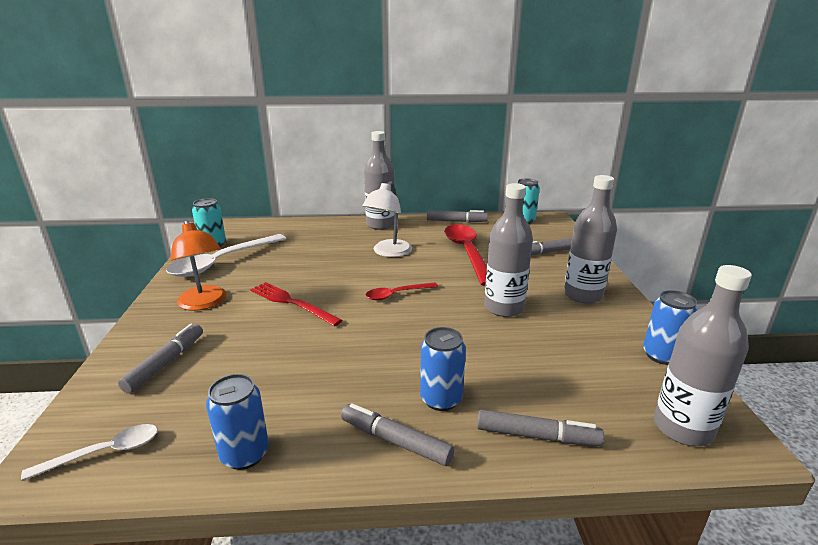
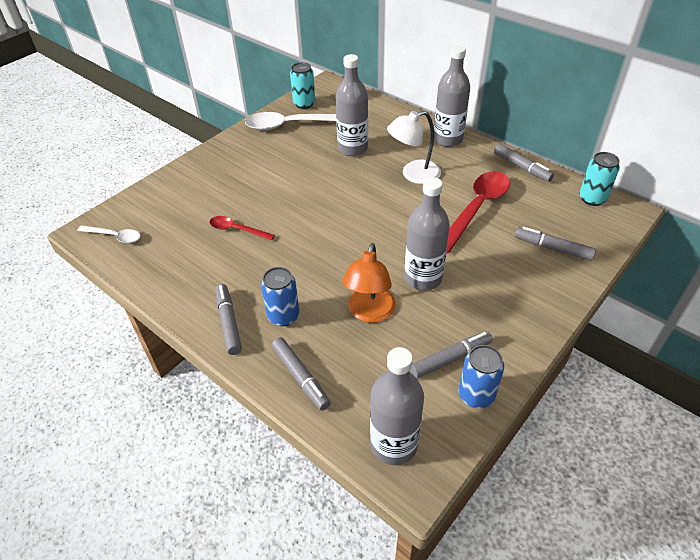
camera: 45 degrees right, 20 degrees up
grey marker [118,324,203,394] -> grey marker moved to [410,331,493,378]
orange lamp [170,220,227,311] -> orange lamp moved to [342,243,396,323]
blue can [206,374,269,470] -> none
red fork [250,282,342,326] -> none
red spoon [366,282,438,300] -> red spoon moved to [209,216,275,241]
grey bottle [564,175,617,304] -> grey bottle moved to [336,54,368,156]

